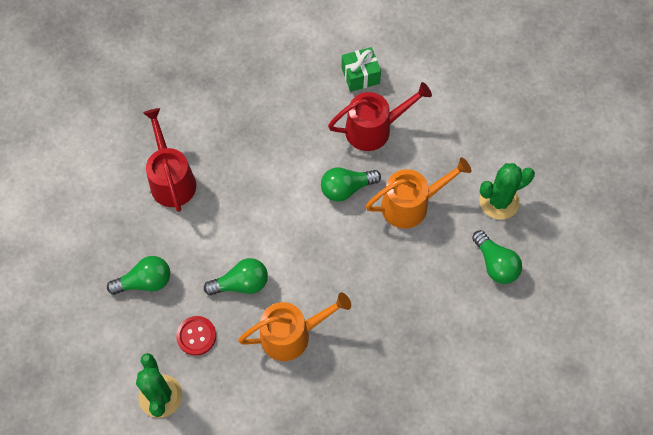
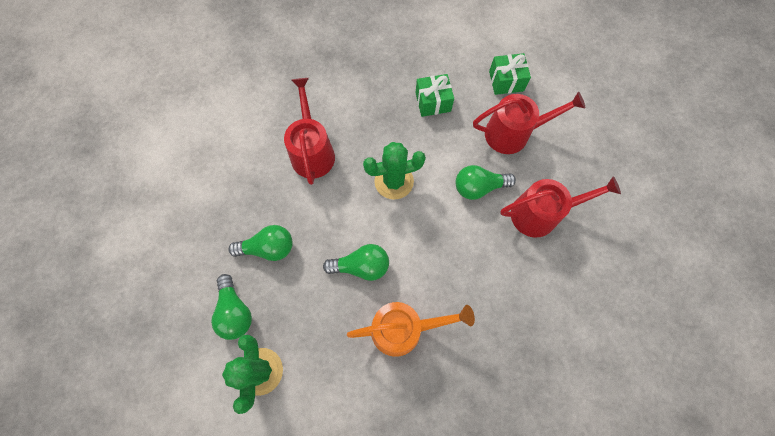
camera: 10 degrees right, 5 degrees up
red button [176,316,216,356] -> none
orange watering can [366,157,471,229] -> red watering can [500,176,621,238]
green light bulb [472,230,522,284] -> green light bulb moved to [211,274,252,340]
green cactus [479,163,535,219] -> green cactus moved to [363,142,426,200]
none -> green gift [416,74,454,117]

